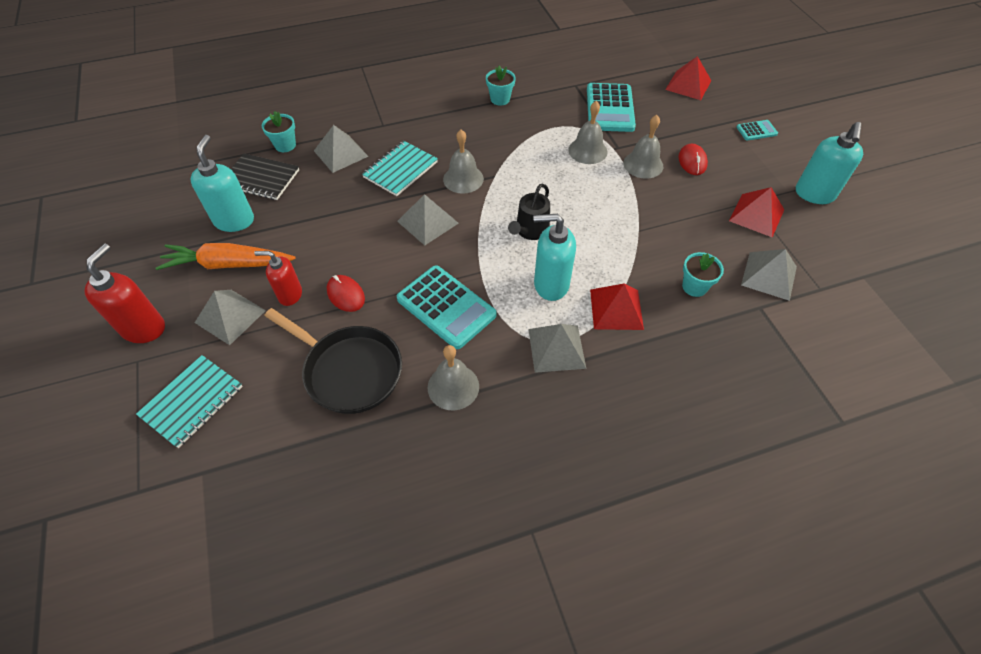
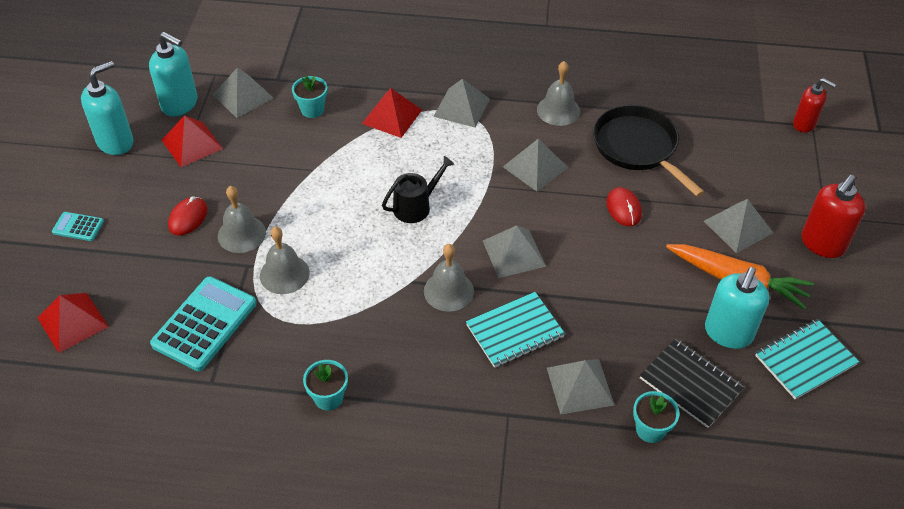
camera: 155 degrees left, 5 degrees down
turquoise notebook [136,355,243,448] -> turquoise notebook moved to [755,319,859,399]
red soap dispenser [254,251,302,306] -> red soap dispenser moved to [793,78,836,133]
turquoise calculator [397,265,496,349] -> grey pyramid [503,139,568,191]
turquoise soap dispenser [533,214,576,301] -> turquoise soap dispenser moved to [149,32,197,117]

